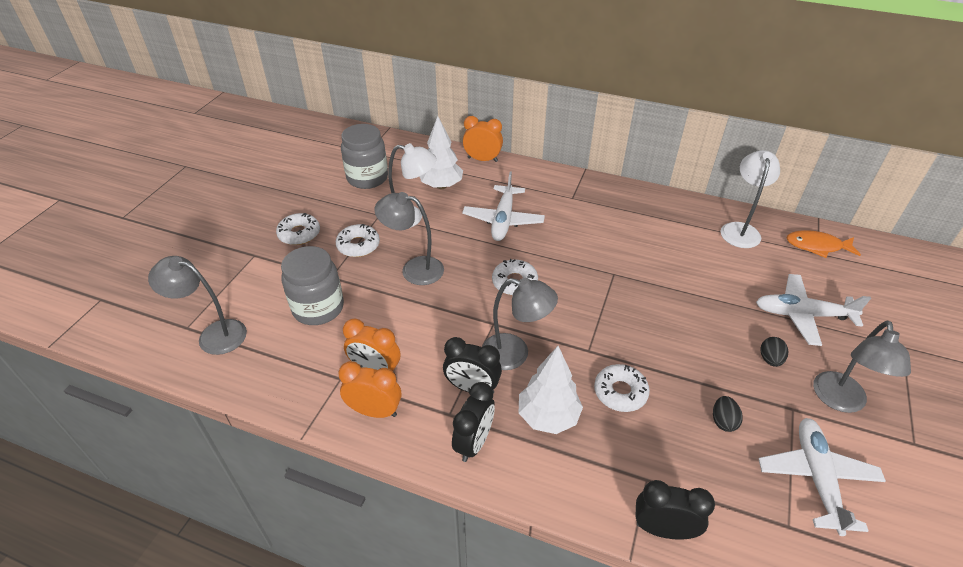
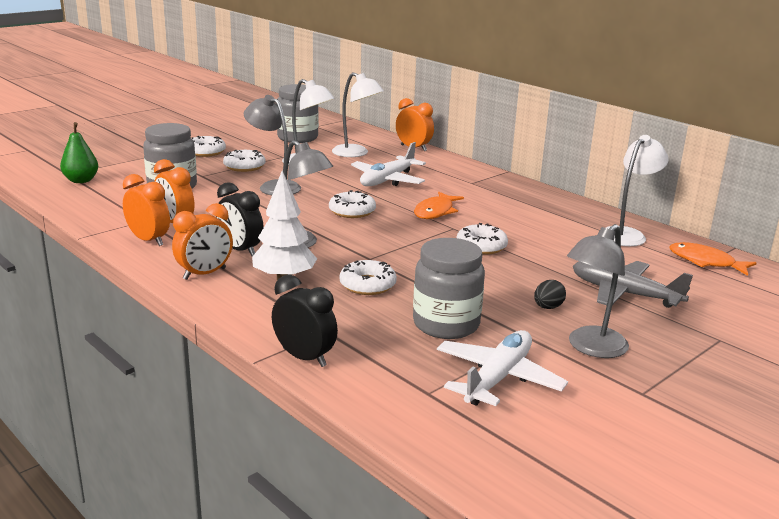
camera: 25 degrees right, 20 degrees down
grey lamp [148,256,247,355] -> green pear [60,122,98,183]
white tree [419,116,463,189] -> white lamp [332,72,384,157]
black clock [452,382,495,462] -> orange clock [172,203,233,280]
black egg [713,396,743,432] -> grey jar [413,238,485,339]
white plane [756,274,871,346] -> grey plane [573,261,693,308]
none -> orange fish [414,192,464,219]
none -> white donut [457,223,508,254]

